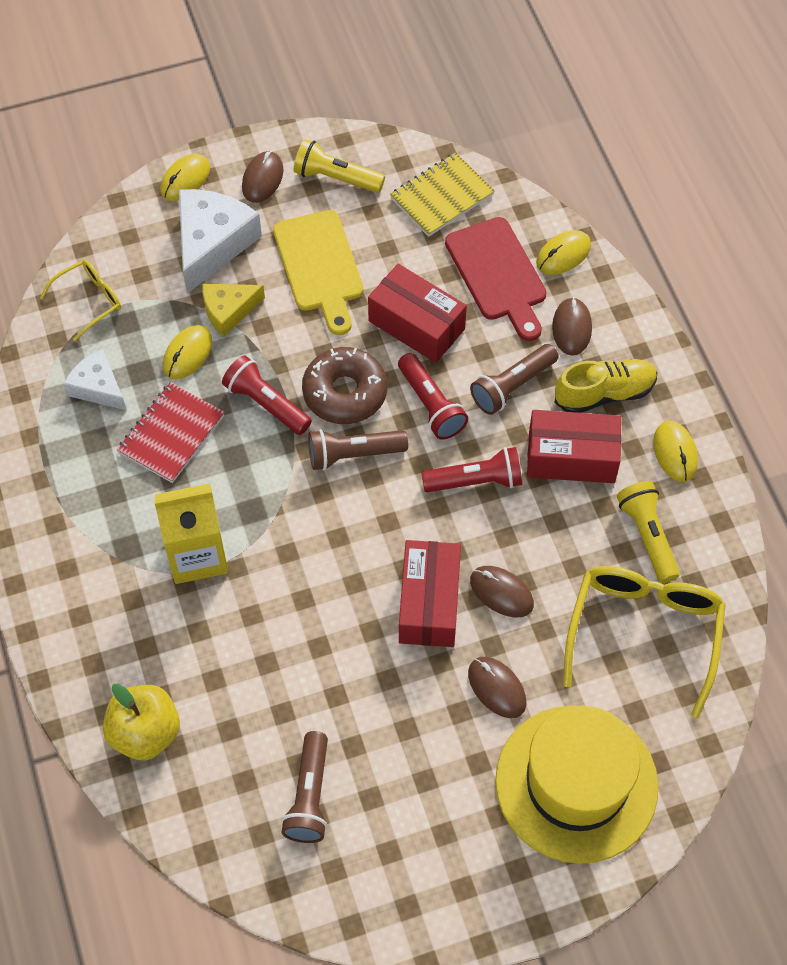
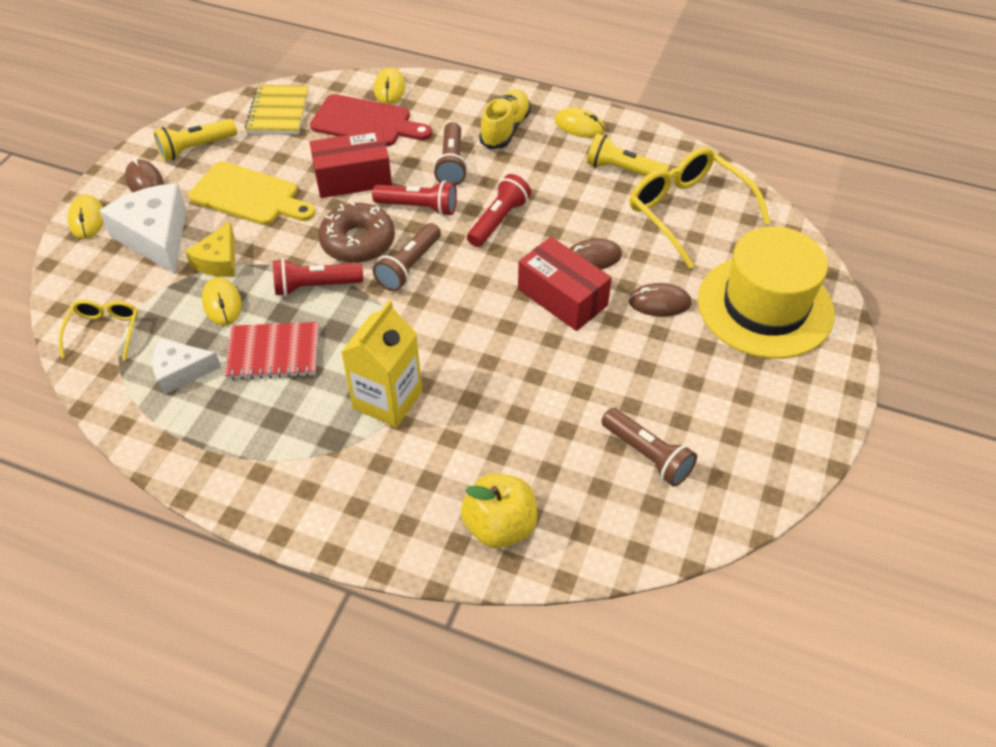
camera: 50 degrees left, 10 degrees down
red notebook [117,382,225,483] -> red notebook turned 75 degrees counterclockwise [224,322,319,380]
red box [527,410,621,483] -> none
brown mouse [552,297,592,355] -> none

